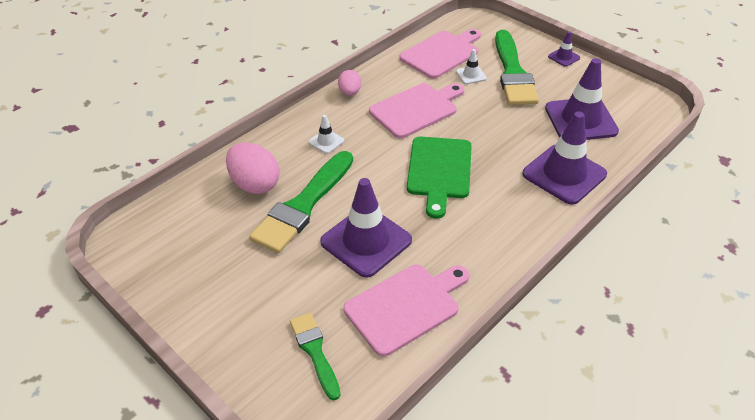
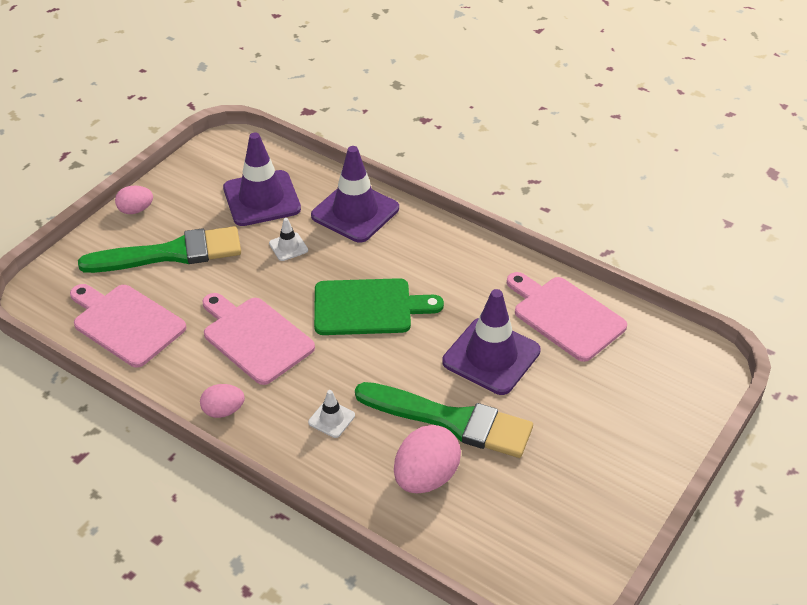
camera: 100 degrees left, 0 degrees up
green brush [290,313,340,400] -> none
white traffic cone [456,49,487,84] -> white traffic cone moved to [269,218,308,261]
purple traffic cone [548,32,580,67] -> pink egg [115,185,153,214]

